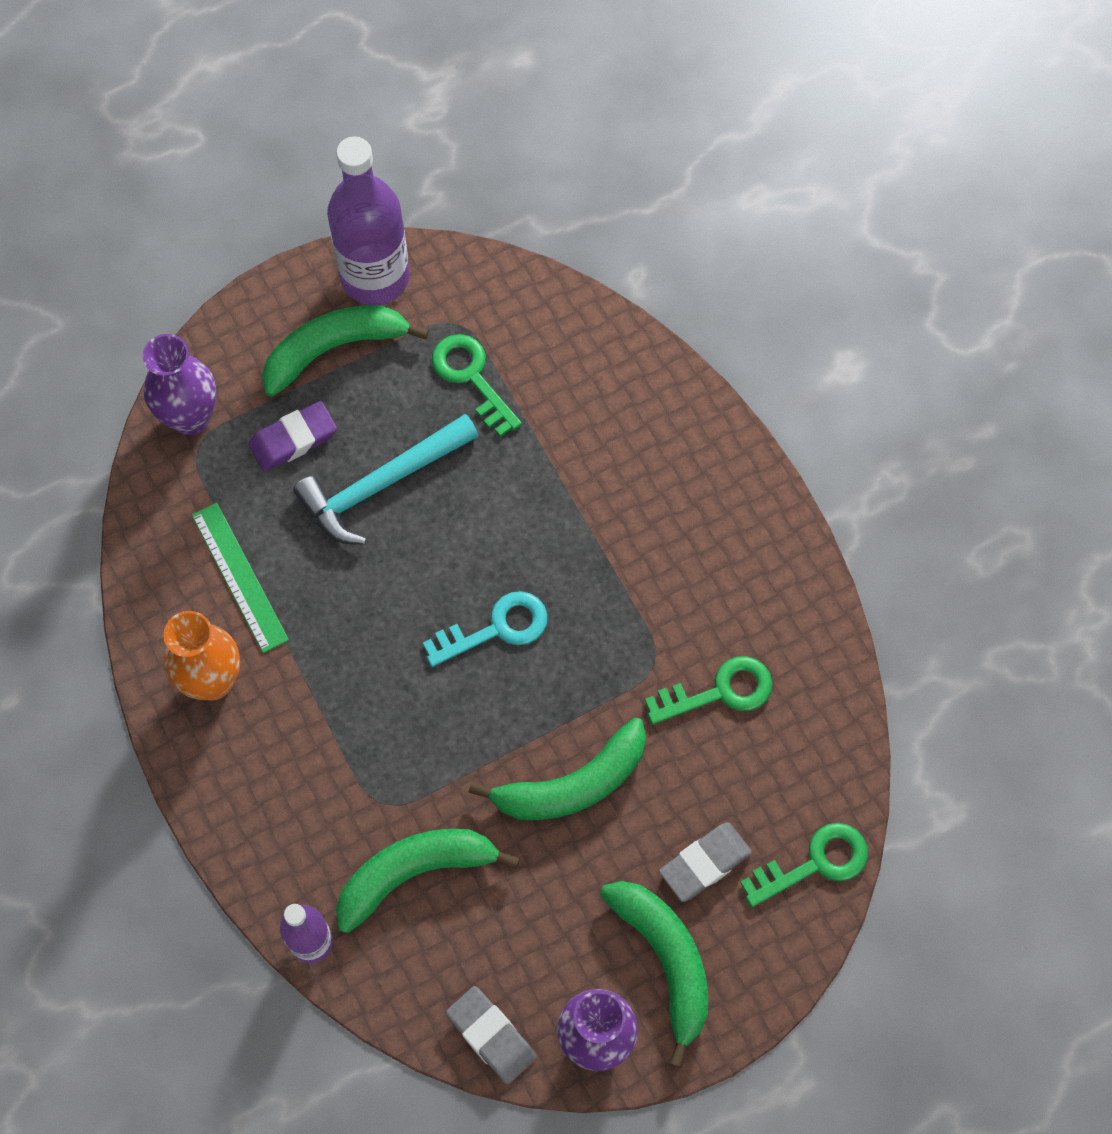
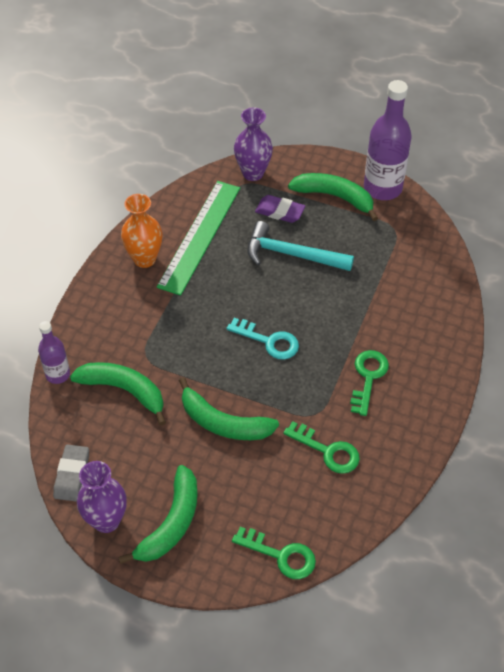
camera: 50 degrees right, 15 degrees down
green ruler [192,503,289,653] -> green ruler [157,181,240,296], size x1.64
green key [432,334,522,437] -> green key moved to [350,350,389,416]
grey eraser [659,822,752,902] -> none

